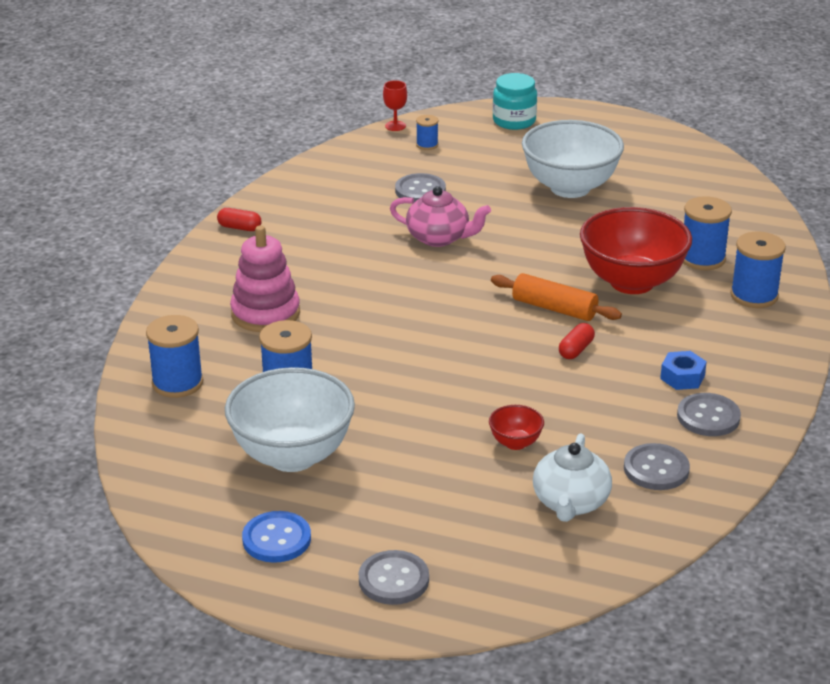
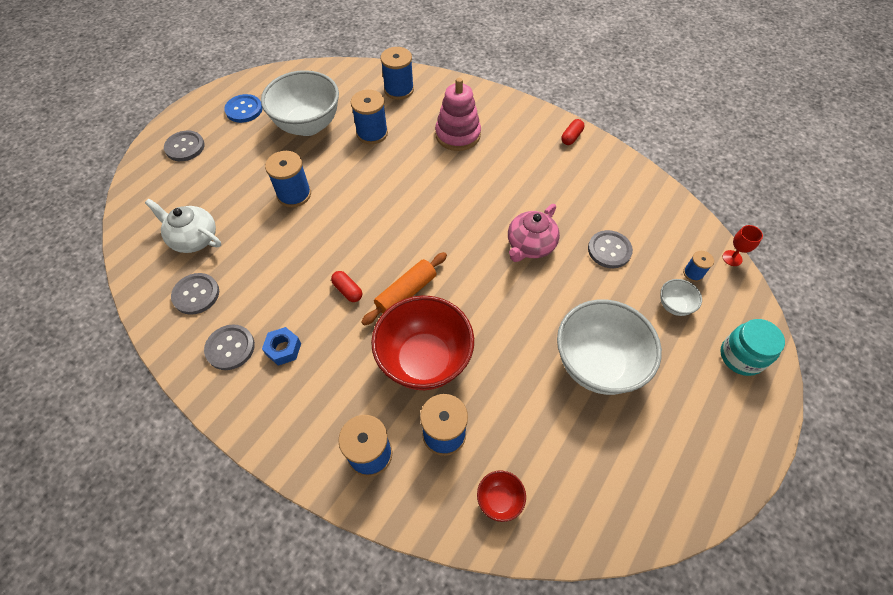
camera: 105 degrees right, 25 degrees up
red bowl [489,405,544,450] -> red bowl moved to [477,470,526,522]
none -> blue spool [265,151,311,208]
none -> white bowl [660,279,702,316]

